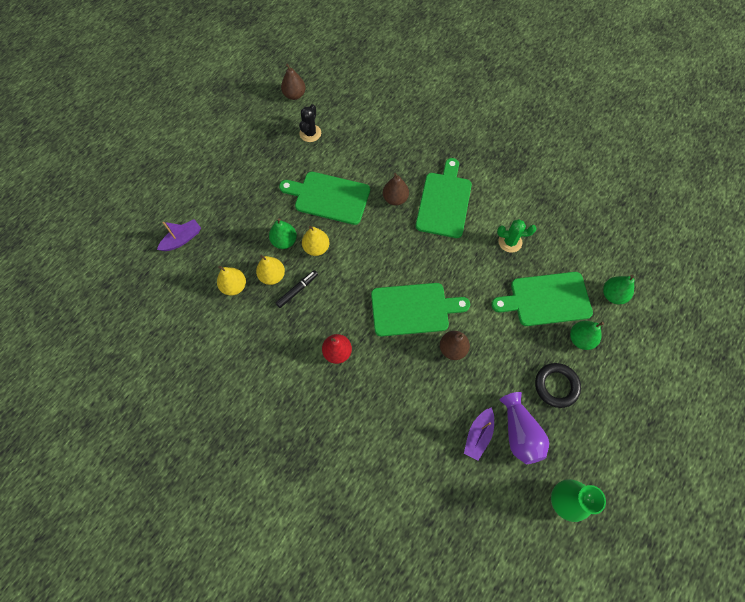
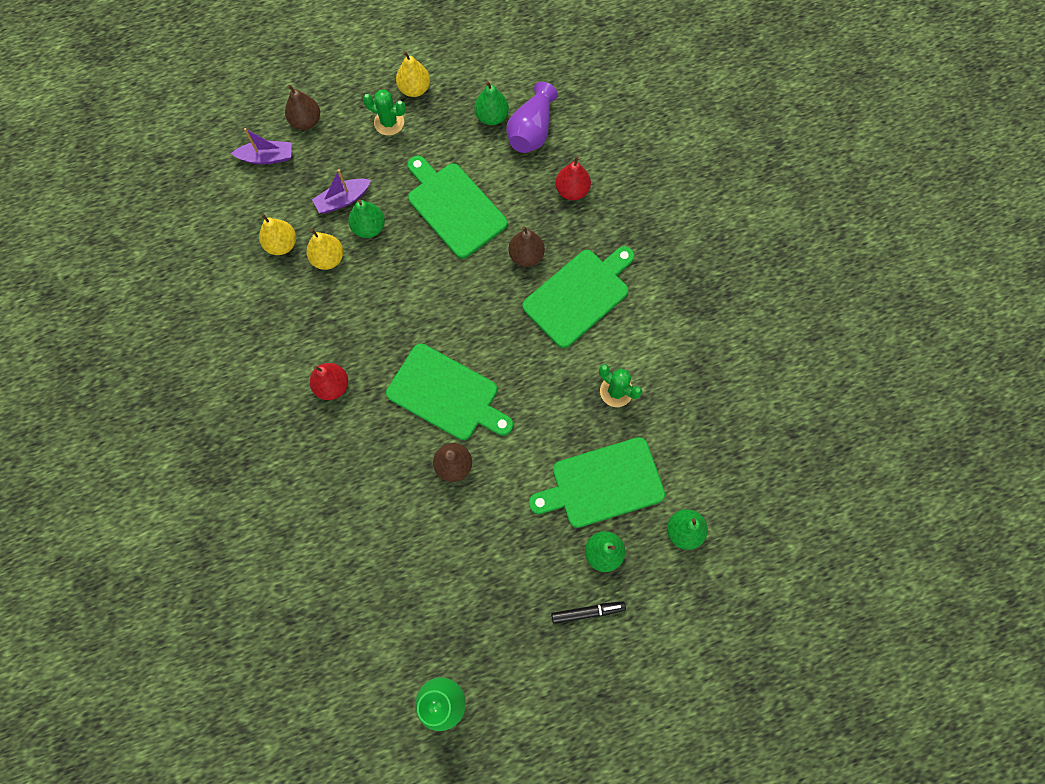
camera: 35 degrees right, 5 degrees up
black marker [276,270,318,308] -> black marker moved to [551,601,626,624]
brown pear [281,64,306,100] -> brown pear moved to [285,84,320,130]
black cactus [299,104,321,142] -> green pear [474,81,509,125]
yellow pear [302,226,329,256] -> yellow pear moved to [396,51,430,97]
purple boat [464,407,494,461] -> purple boat moved to [312,169,371,214]
green cutting board [491,272,593,326] -> green cutting board turned 45 degrees counterclockwise [529,437,665,528]
purple vase [500,392,549,464] -> purple vase moved to [506,82,558,153]
black ring [535,363,581,408] -> none
none -> green cactus [363,90,406,136]
none -> red pear [555,156,591,200]

